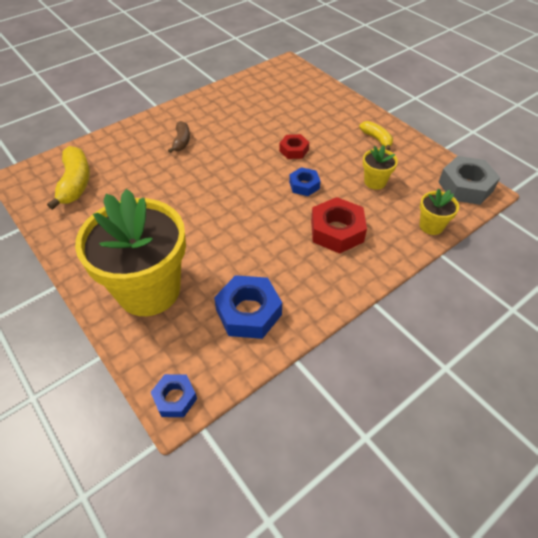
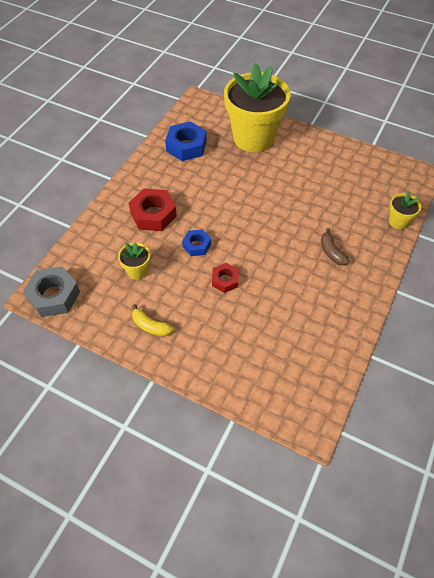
camera: 155 degrees right, 5 degrees up
yellow banana [47,146,90,210] -> none
blue nut [151,374,197,417] -> none
yellow flower pot [420,188,459,235] -> yellow flower pot moved to [389,192,421,229]

